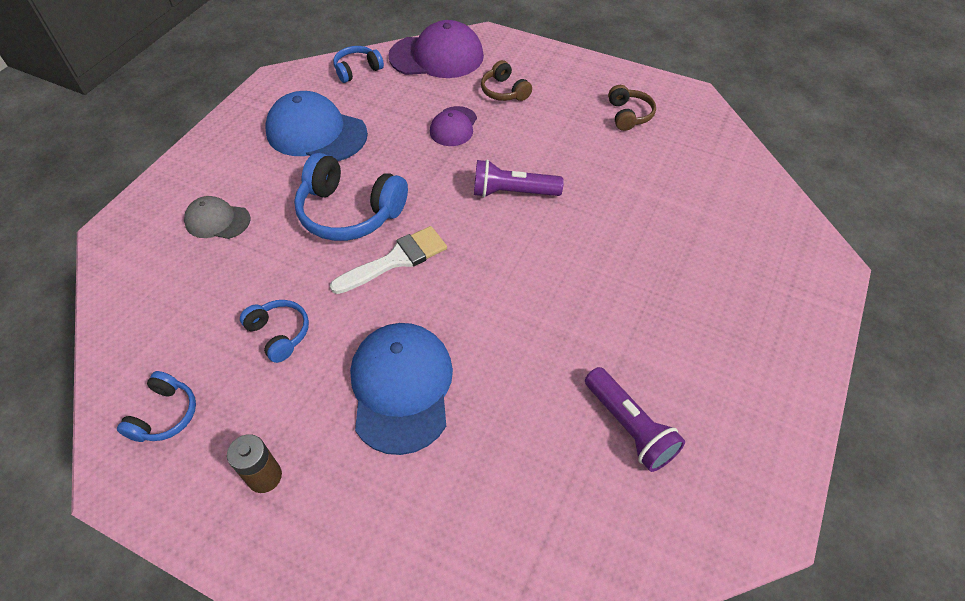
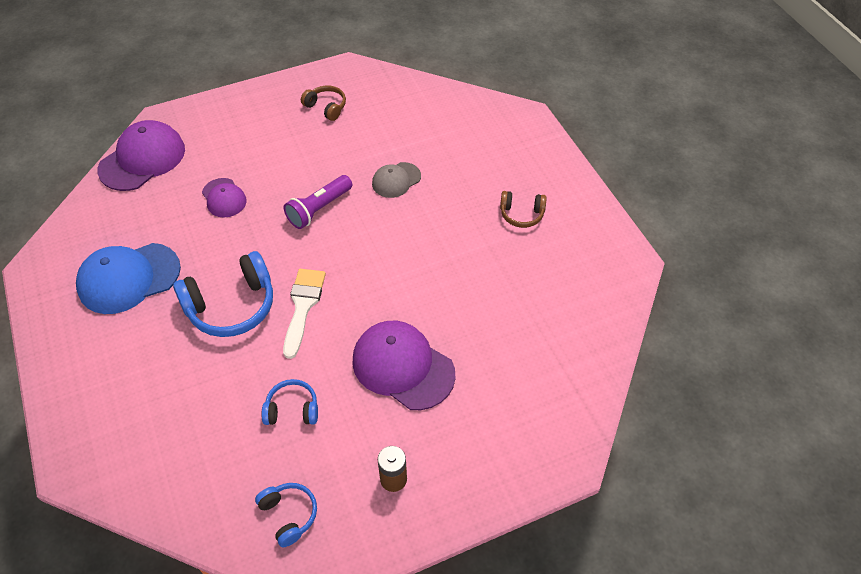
camera: 50 degrees left, 0 degrees up
grey cap [184,196,250,239] -> grey cap moved to [372,162,421,198]
blue headphones [333,46,384,83] -> none
blue cap [350,323,453,455] -> purple cap [352,321,456,410]
brown headphones [481,60,532,101] -> brown headphones moved to [500,191,547,228]
purple flashlight [585,367,685,472] -> none

